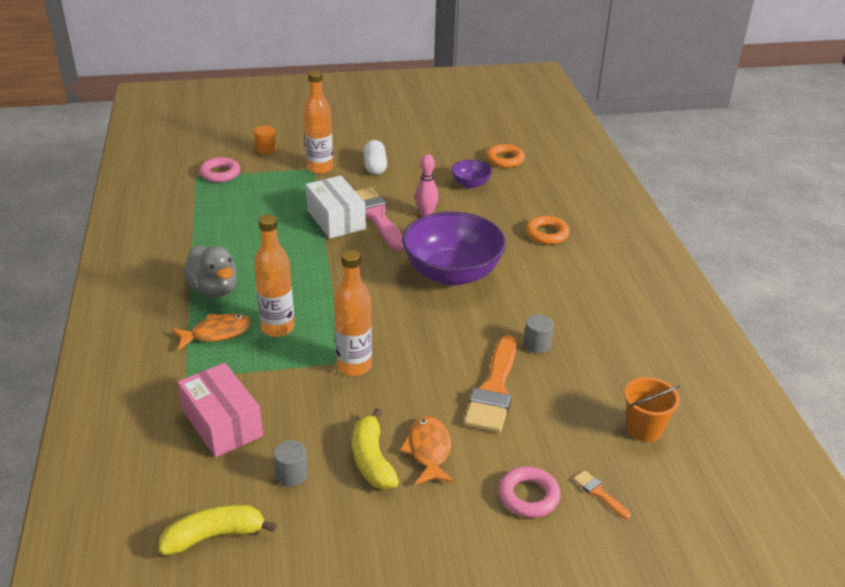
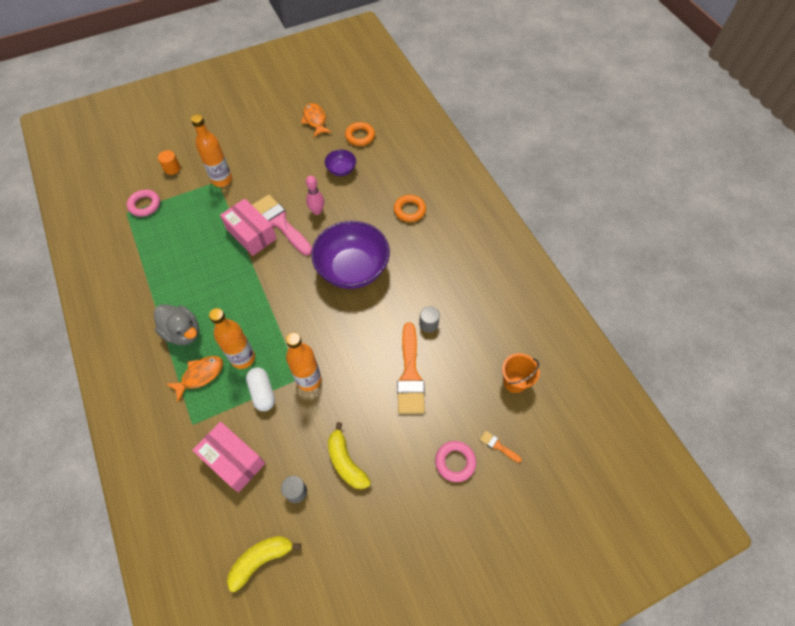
camera: 15 degrees left, 25 degrees up
white box [306,176,366,239] -> pink box [220,198,277,256]
white capsule [363,140,387,175] -> white capsule moved to [246,367,275,411]
orange fish [400,416,454,485] -> orange fish moved to [301,103,332,137]

